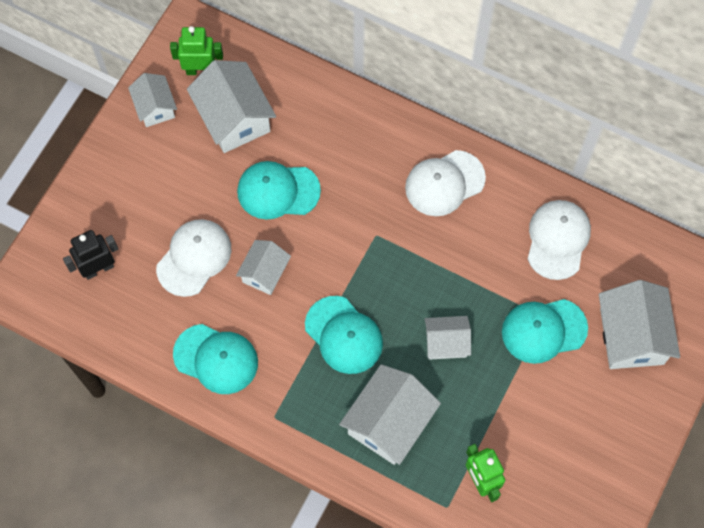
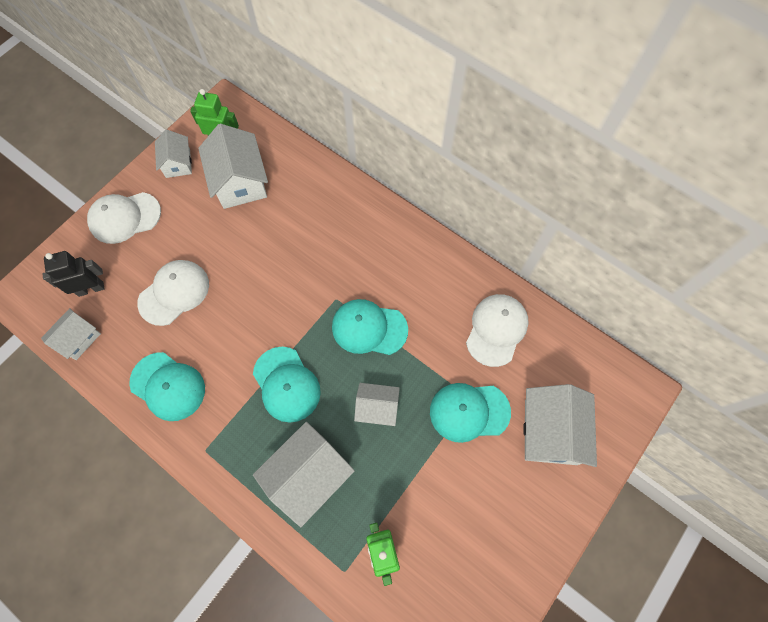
camera: 10 degrees right, 0 degrees up
white house [236,240,291,295] -> white house moved to [41,308,101,360]
turquoise cap [237,161,321,220] -> turquoise cap moved to [332,299,408,355]
white cap [405,150,486,216] -> white cap moved to [87,192,161,244]

